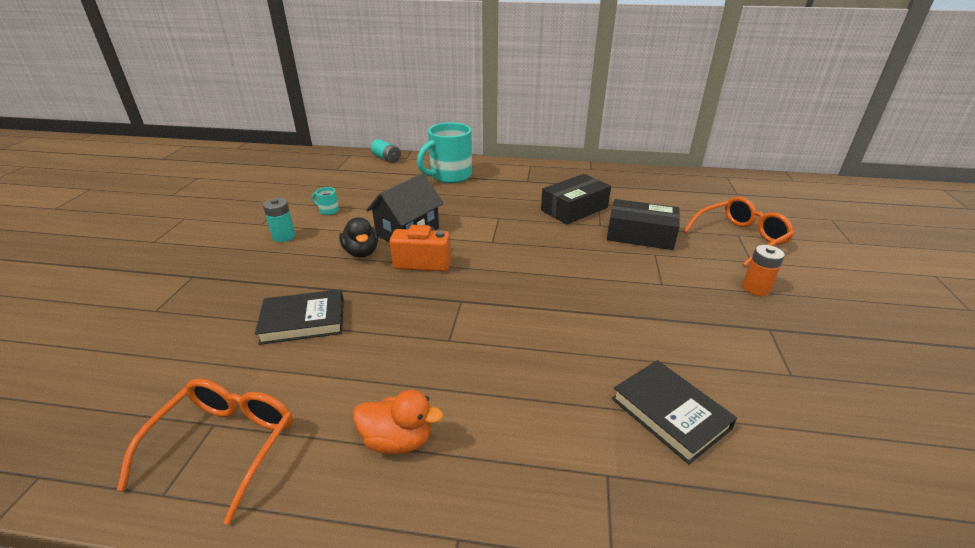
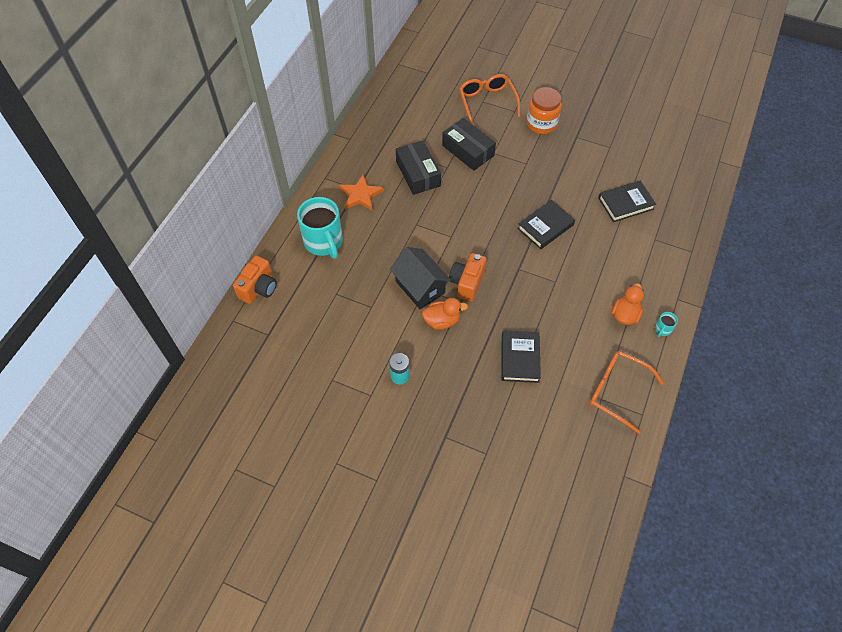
camera: 75 degrees left, 25 degrees up
turquoise mug [312,187,339,215] -> turquoise mug moved to [655,312,678,337]
black duck [339,217,378,257] -> orange duck [422,298,468,330]
turquoise battery [371,139,401,163] -> orange camera [233,256,277,304]
black box [607,199,680,250] -> black box turned 75 degrees counterclockwise [442,118,496,171]
orange battery [742,245,785,296] -> orange jar [526,87,562,134]
none -> orange star [339,175,384,211]
none -> black book [517,200,575,249]

